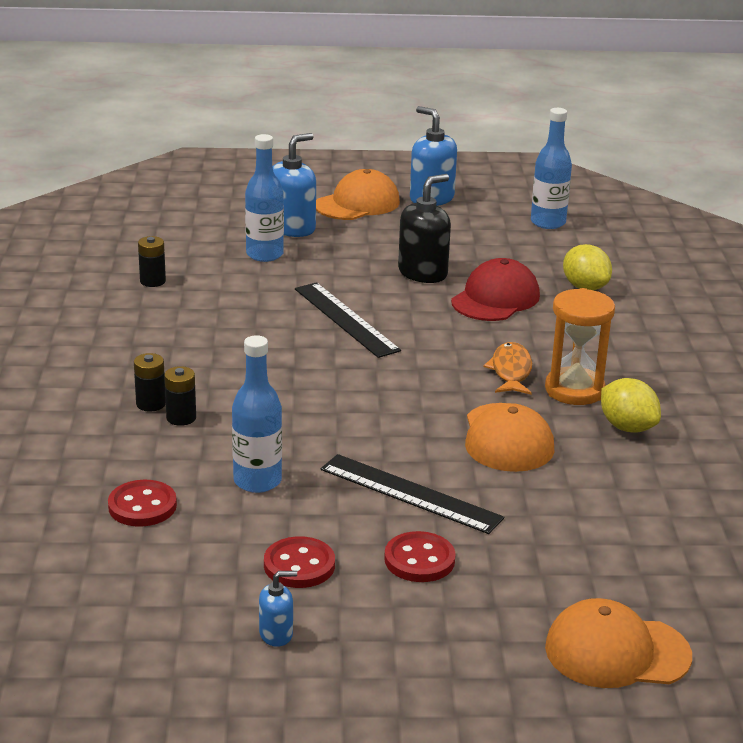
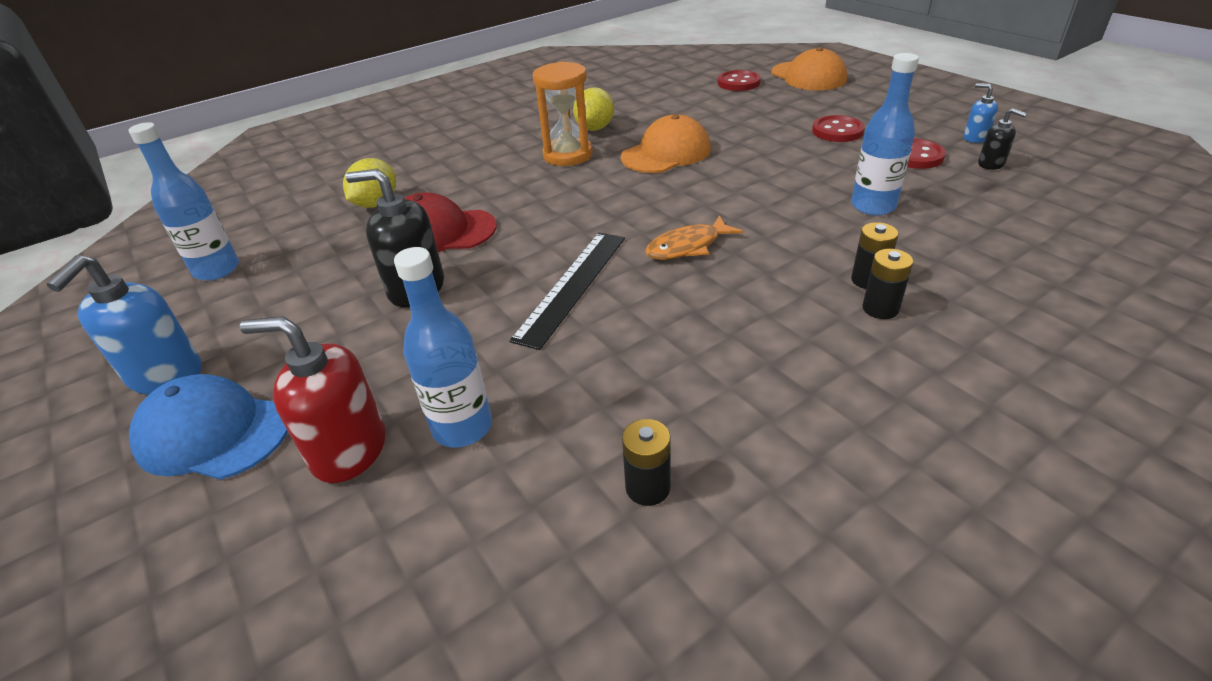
camera: 120 degrees left, 10 degrees up
red button [108,480,177,527] -> red button moved to [718,70,761,91]
blue soap dispenser [273,133,316,237] -> red soap dispenser [240,316,386,483]
orange cap [316,169,400,220] -> blue cap [129,374,288,480]
black ruler [321,454,504,534] -> none
orange fish [483,342,532,395] -> orange fish moved to [645,215,743,260]
none -> black soap dispenser [978,108,1027,170]

